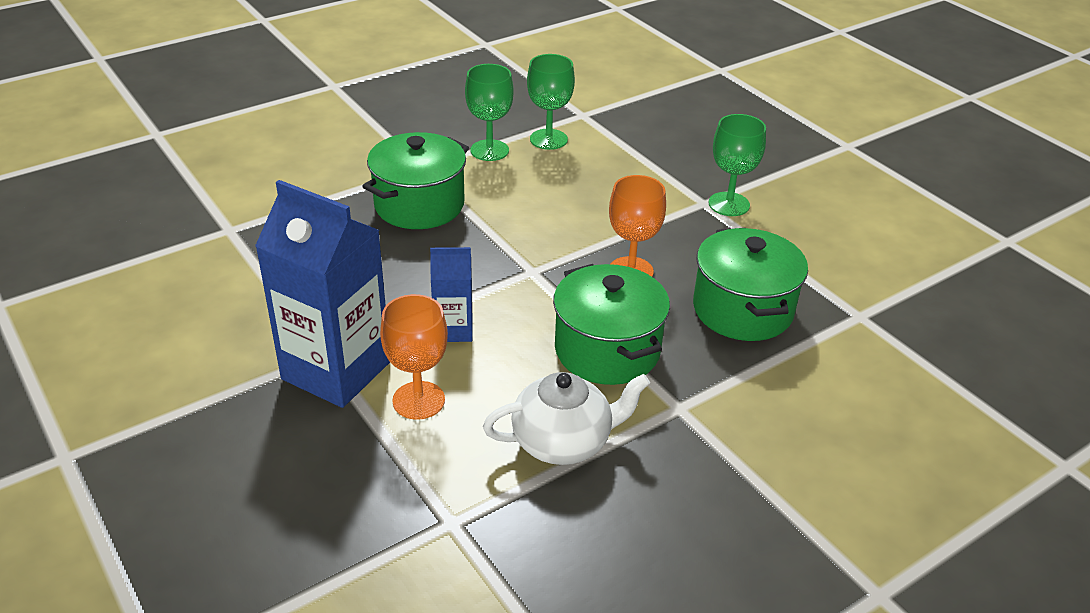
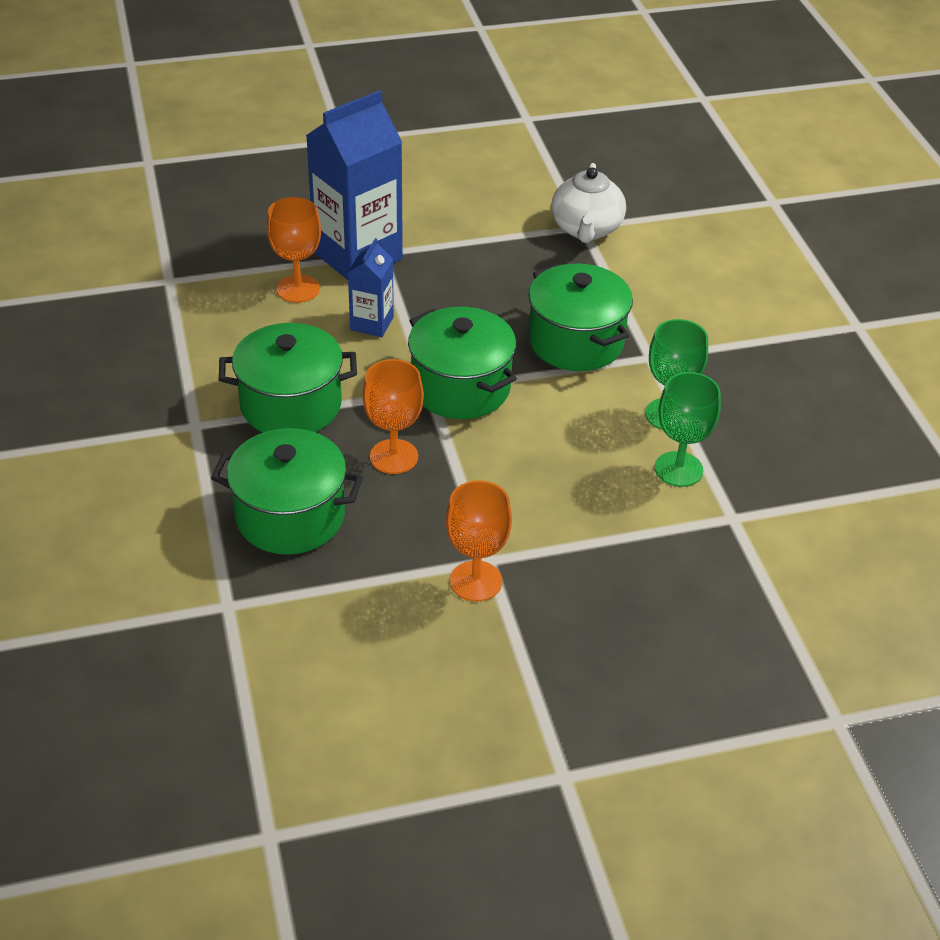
camera: 110 degrees right, 5 degrees up
white teapot [483,372,650,465] -> white teapot moved to [551,163,626,243]
green goblet [709,114,766,216] -> orange goblet [446,480,512,602]
none -> green pot [408,307,517,419]

